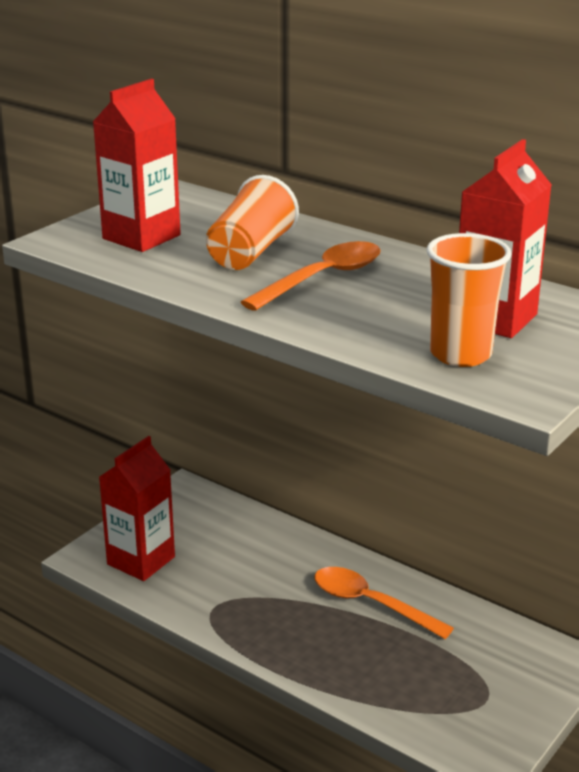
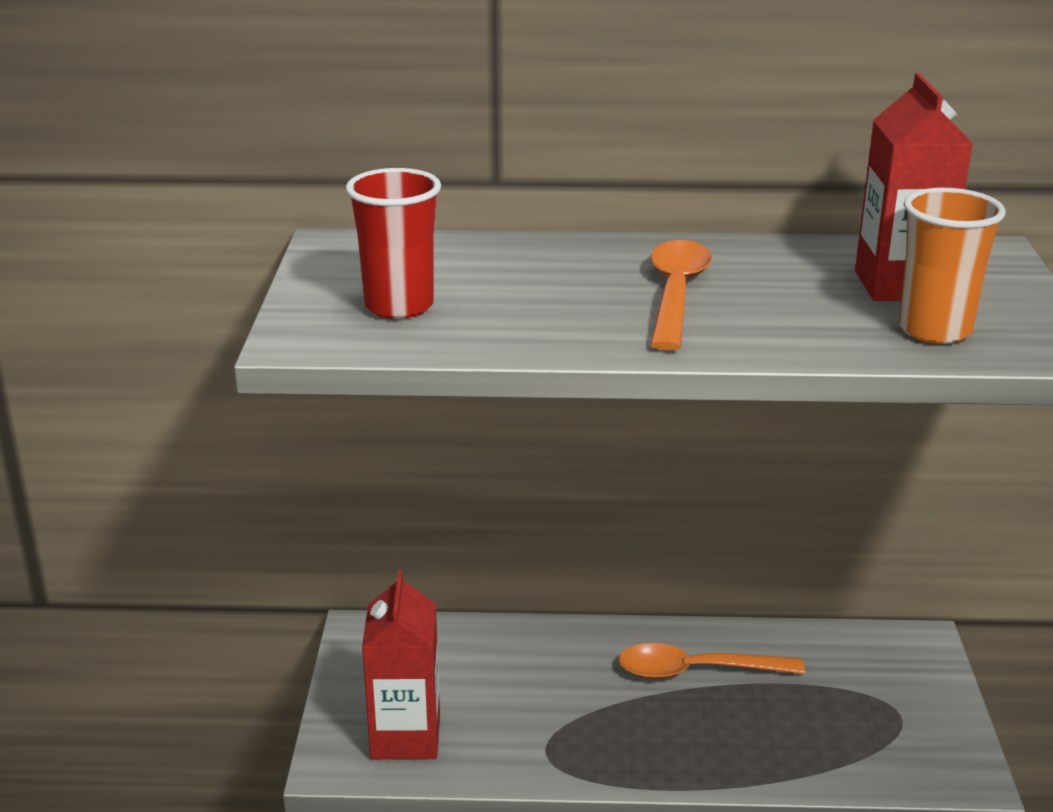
camera: 35 degrees left, 0 degrees up
red carton [93,79,181,252] -> red cup [346,168,441,319]
orange cup [206,175,299,270] -> none

